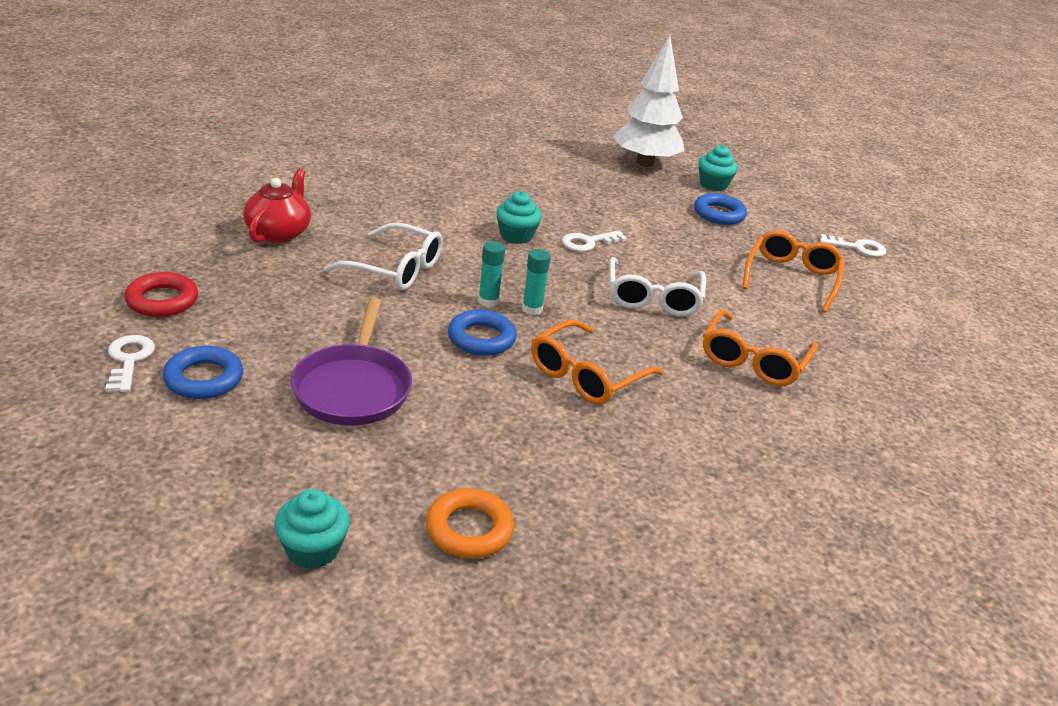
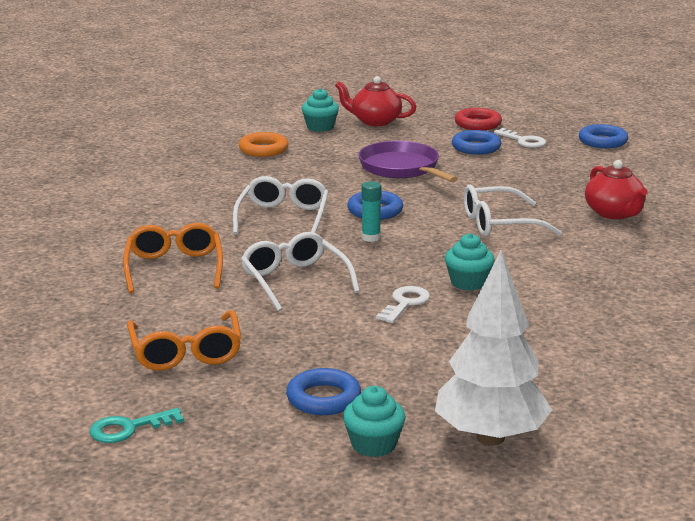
camera: 150 degrees right, 10 degrees down
red ring [124,272,198,317] -> red ring moved to [455,108,502,130]
turquoise glue stick [478,241,505,307] -> none
orange glasses [531,320,664,405] -> white glasses [233,176,328,234]
white key [820,234,886,257] -> turquoise key [89,408,184,443]
none -> red teapot [335,76,417,126]
none -> blue ring [579,124,628,148]

